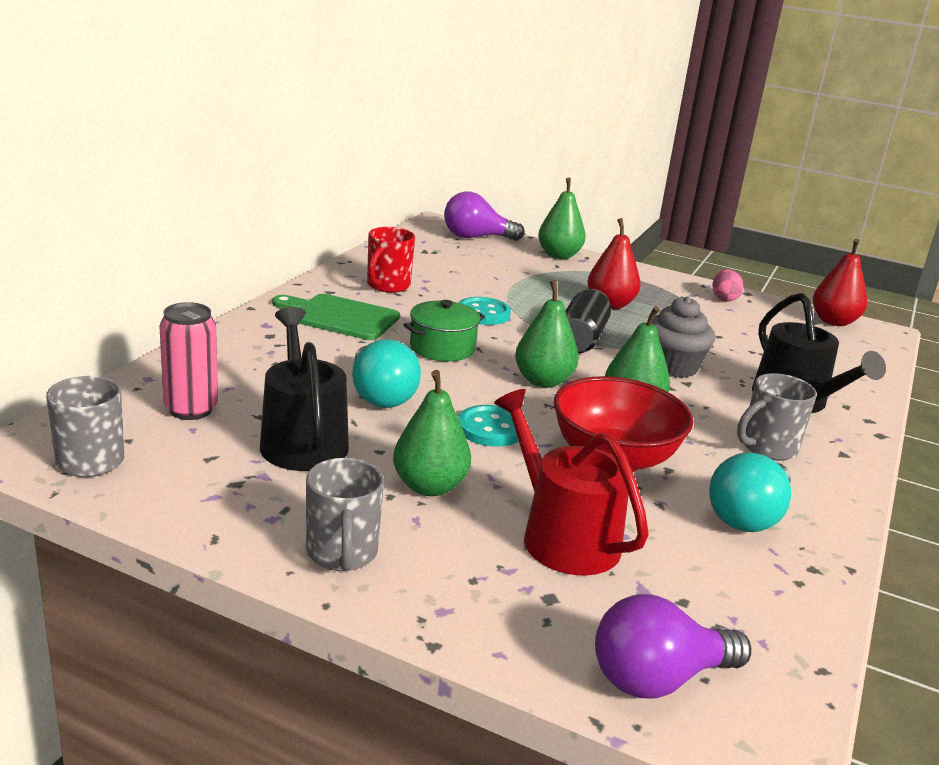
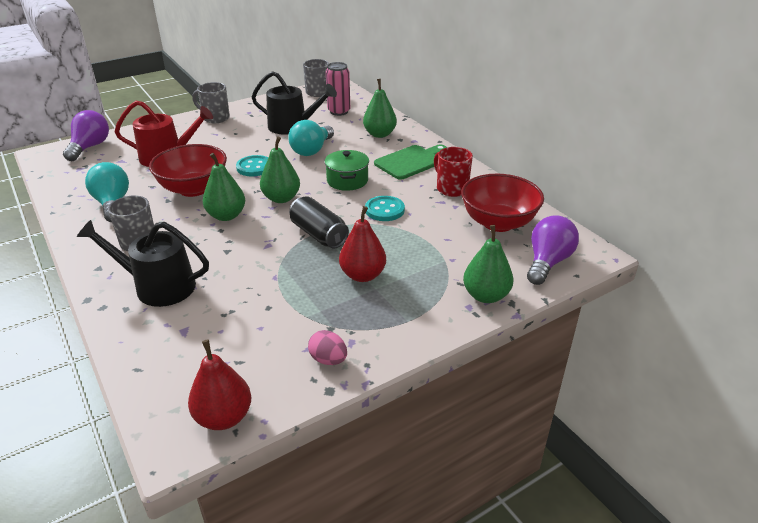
camera: 125 degrees right, 10 degrees up
turquoise light bulb [352,339,421,408] -> turquoise light bulb turned 75 degrees counterclockwise [288,120,334,156]
green pear [393,370,471,496] -> green pear moved to [363,79,397,138]
grey cupcake [651,296,715,378] -> none
none -> red bowl [461,174,544,232]

